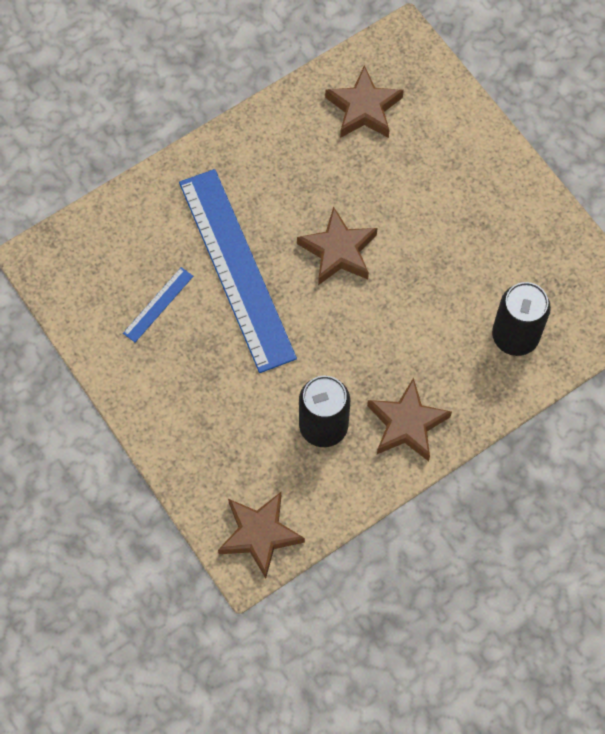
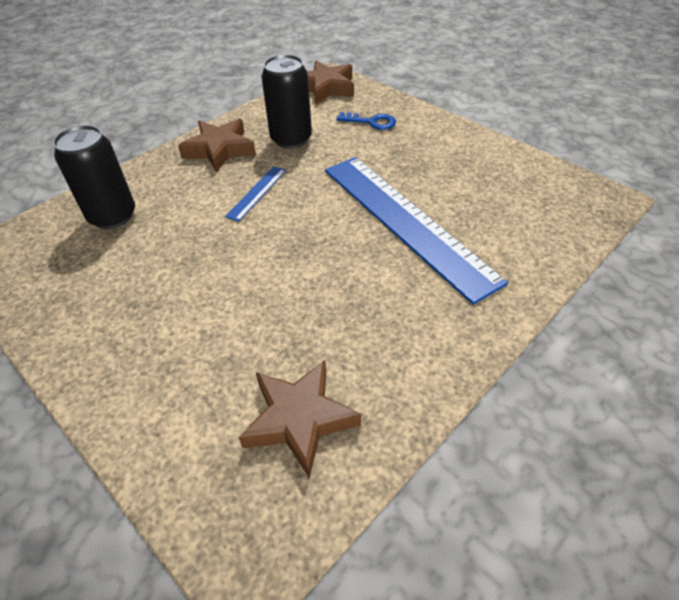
camera: 170 degrees right, 20 degrees down
blue ruler [123,267,193,342] -> blue ruler moved to [225,166,286,222]
brown star [297,206,377,285] -> none
none -> blue key [336,112,396,130]

